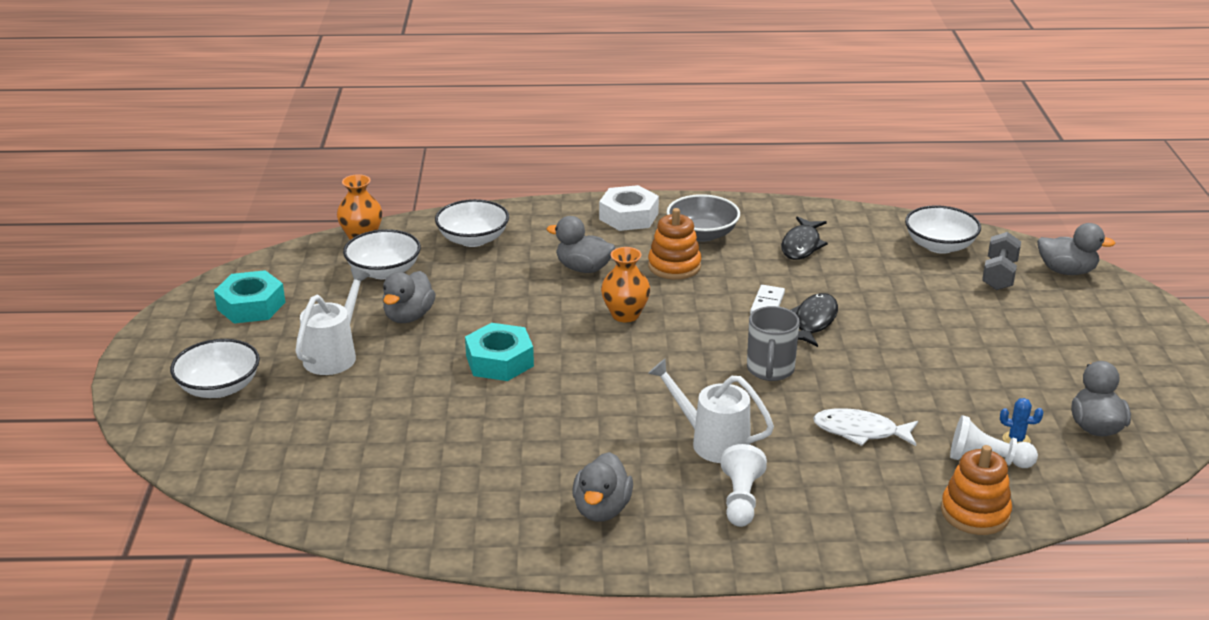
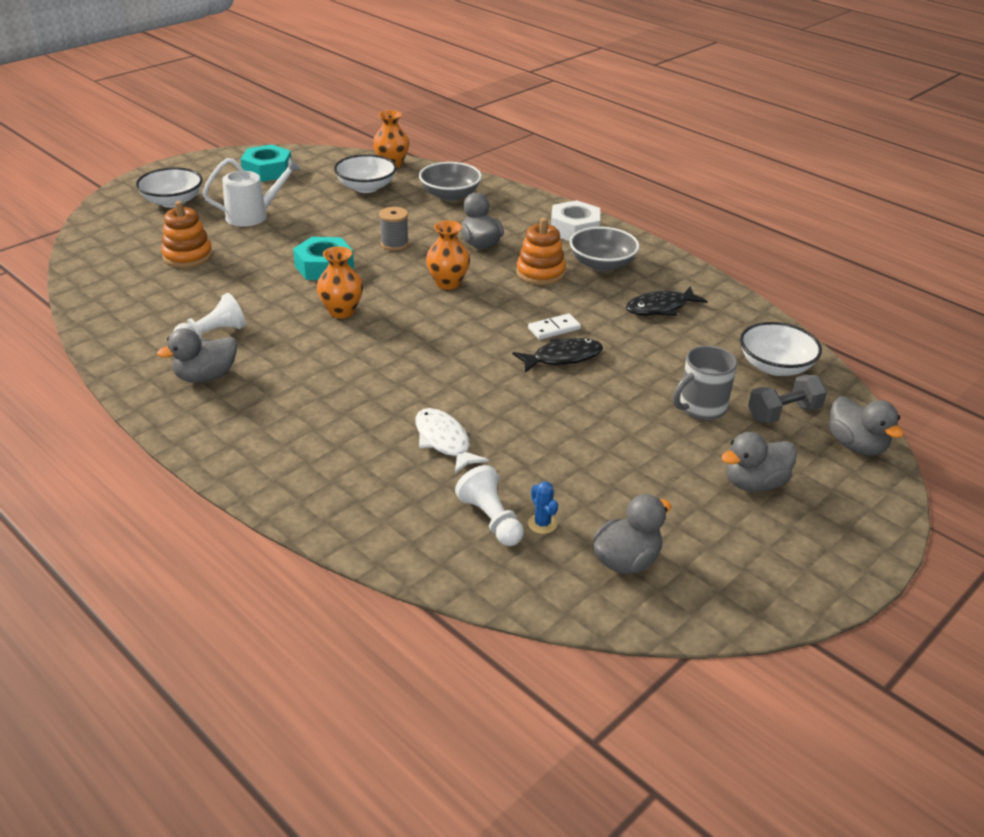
camera: 45 degrees right, 5 degrees up
grey duck [383,271,436,323] -> grey duck moved to [721,432,797,492]
white bowl [435,199,509,247] -> grey bowl [419,162,482,201]
white watering can [648,359,774,463] -> none
white pawn [721,444,767,527] -> white pawn moved to [173,293,246,340]
grey mug [747,306,800,381] -> grey mug moved to [673,346,737,420]
orange stacking toy [941,445,1012,535] -> orange stacking toy moved to [161,201,213,268]
none -> orange vase [317,246,363,318]
none -> grey spool [379,207,409,251]

